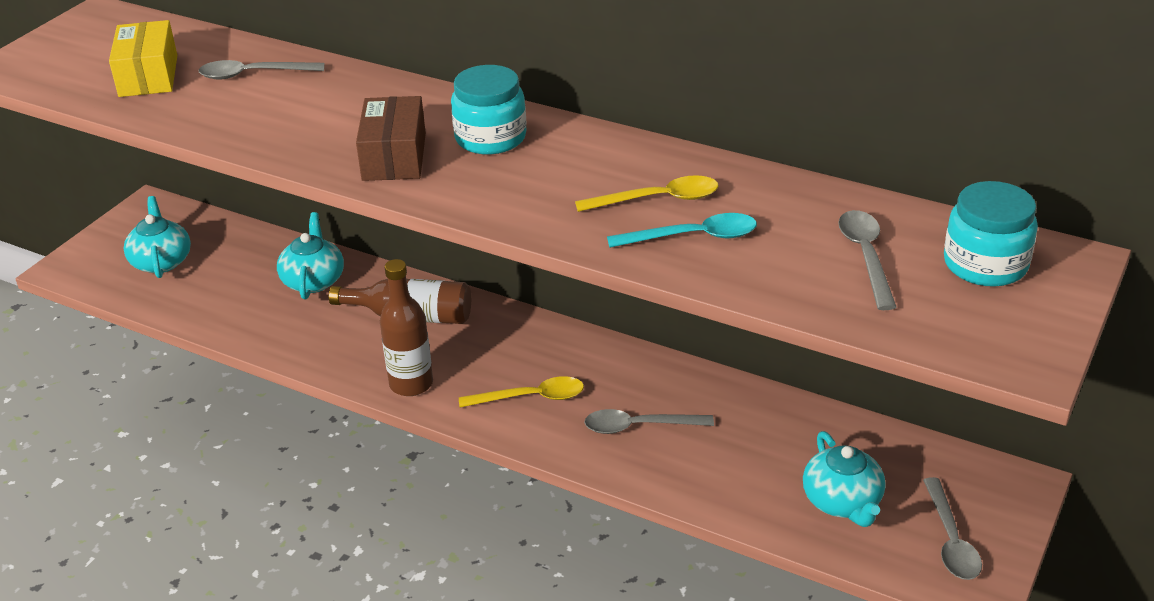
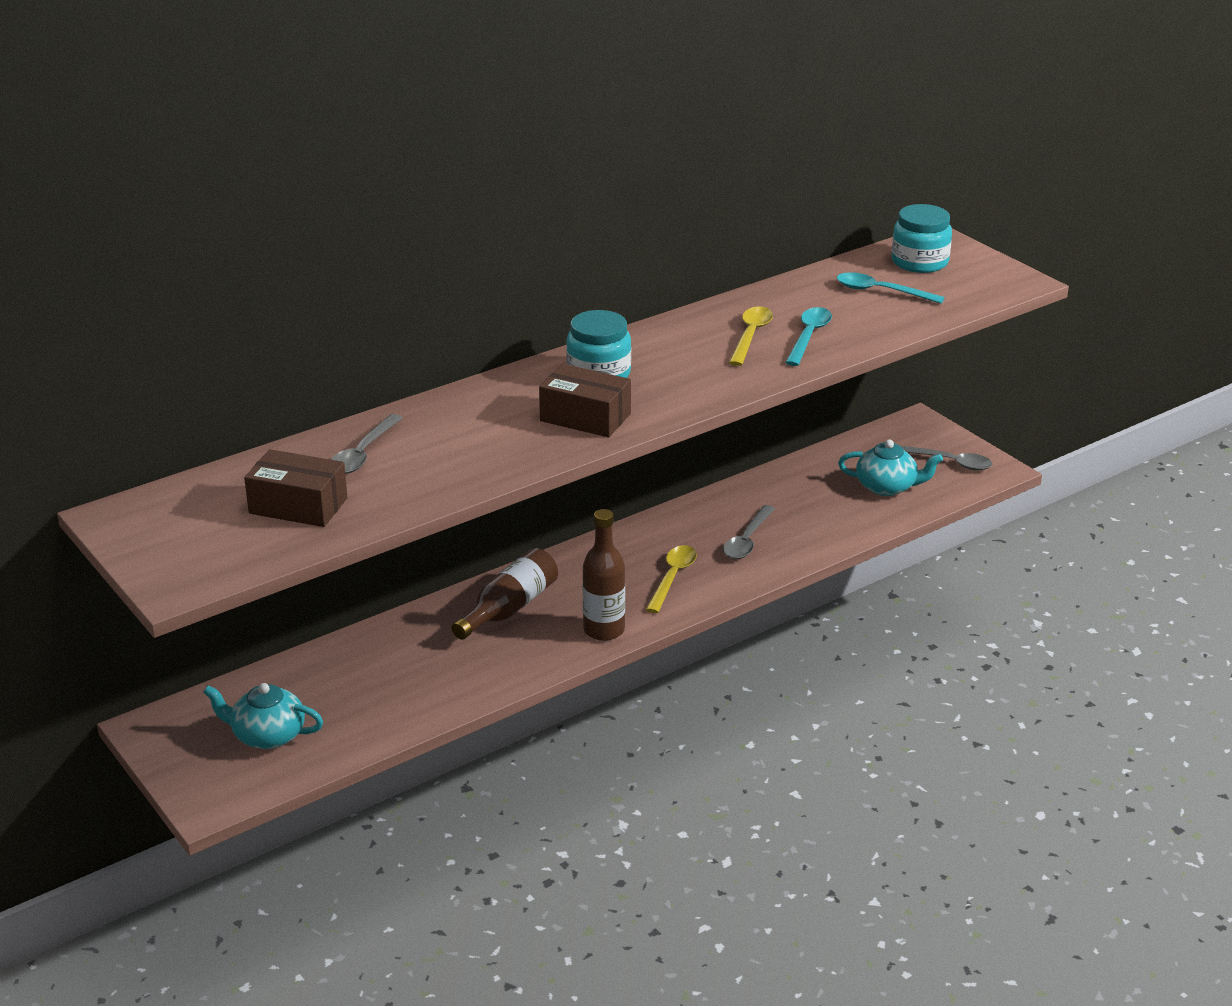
camera: 65 degrees left, 5 degrees down
yellow box [109,20,177,97] -> brown box [244,449,347,527]
turquoise teapot [277,212,344,299] -> none
grey spoon [838,210,897,310] -> turquoise spoon [837,272,945,304]

